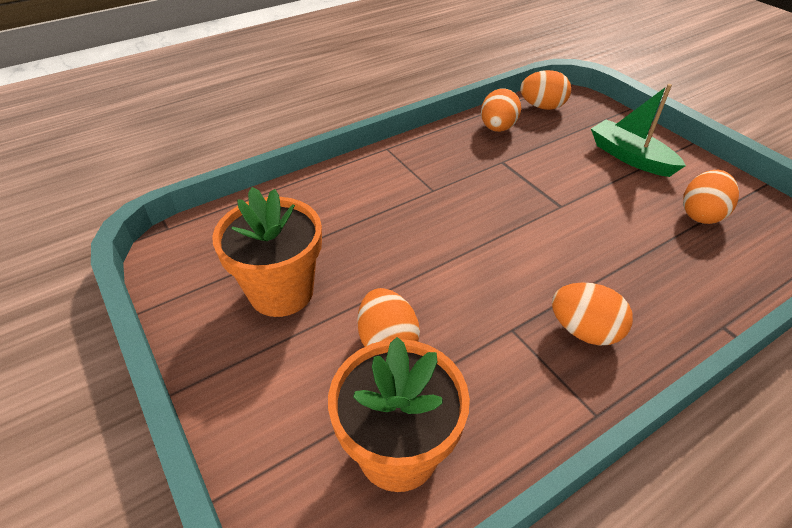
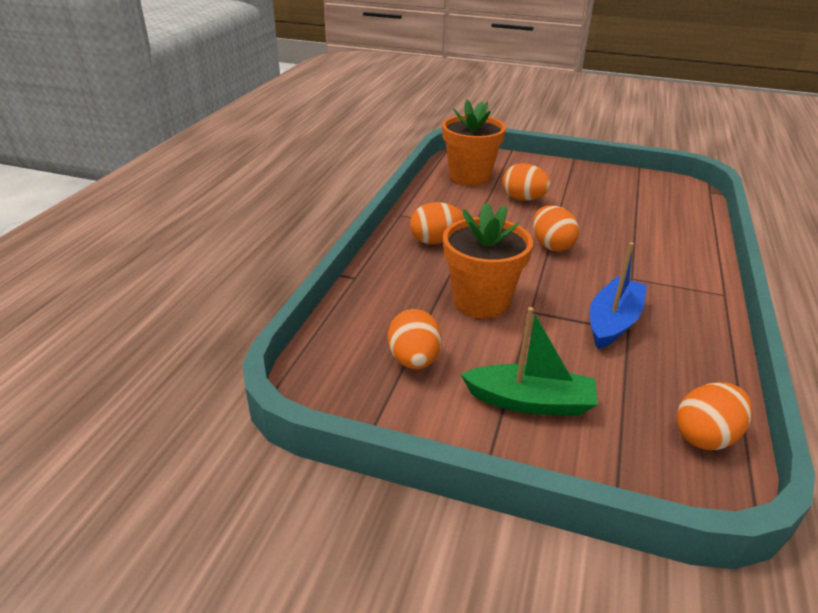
camera: 140 degrees right, 10 degrees down
orange flower pot [212,187,322,317] -> orange flower pot moved to [443,202,533,319]
orange egg [481,89,521,132] -> orange egg moved to [533,205,579,252]
none -> blue boat [590,242,647,349]

